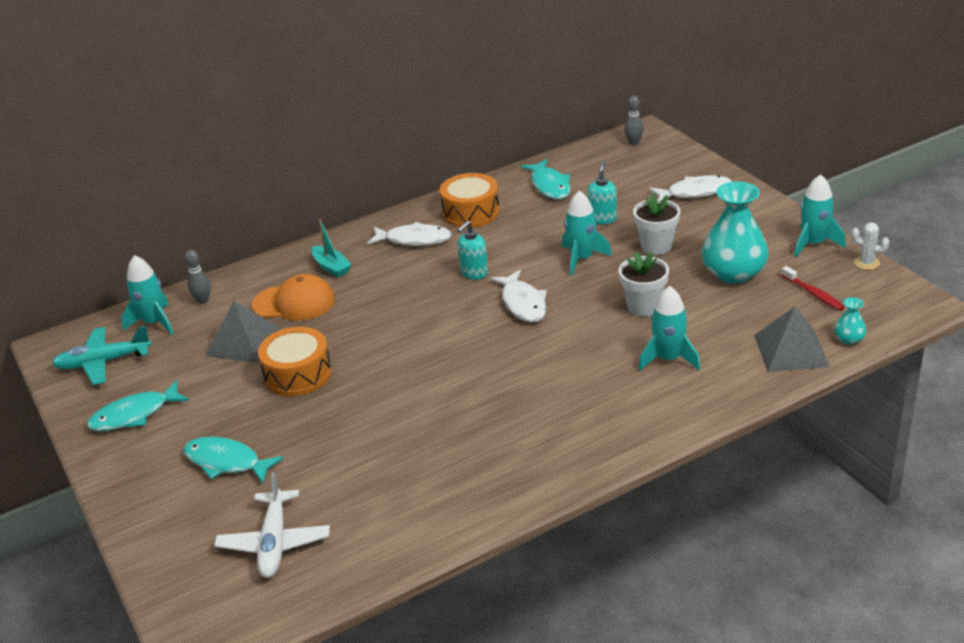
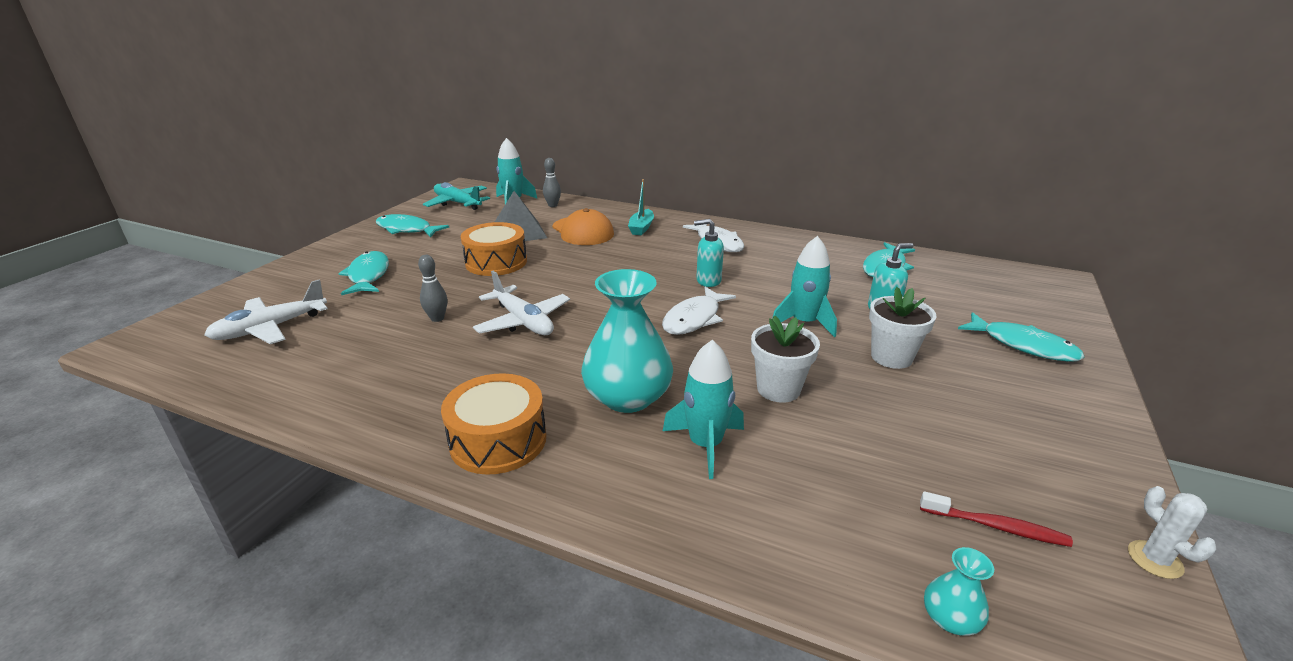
camera: 50 degrees right, 5 degrees down
orange drum [440,173,500,228] -> orange drum moved to [441,373,547,475]
grey bowling pin [624,96,644,145] -> grey bowling pin moved to [418,255,447,322]
white fish [649,175,732,199] -> turquoise fish [958,312,1085,362]
turquoise vase [702,182,769,284] -> turquoise vase moved to [581,269,673,413]
grey pyramid [754,306,830,372] -> none
red toothbrush [781,266,845,311] -> red toothbrush turned 90 degrees counterclockwise [920,491,1073,547]
turquoise rocket [794,174,846,257] -> none
none -> white plane [473,271,570,336]

